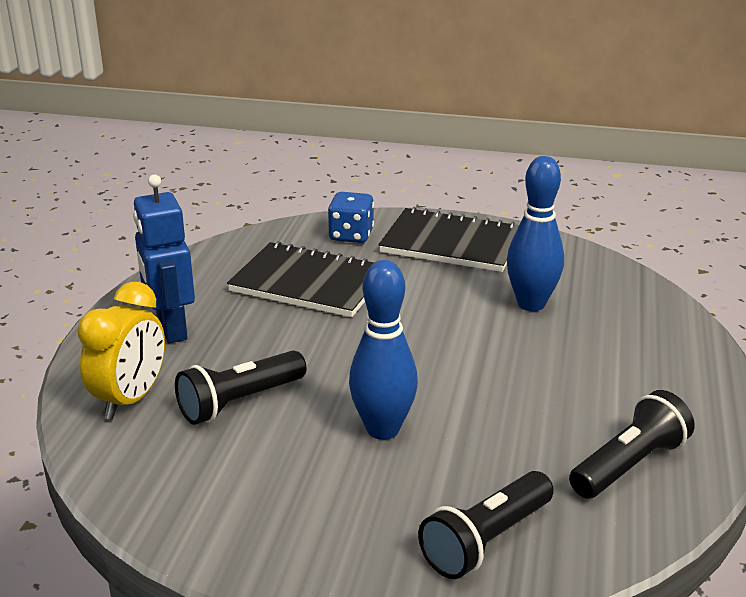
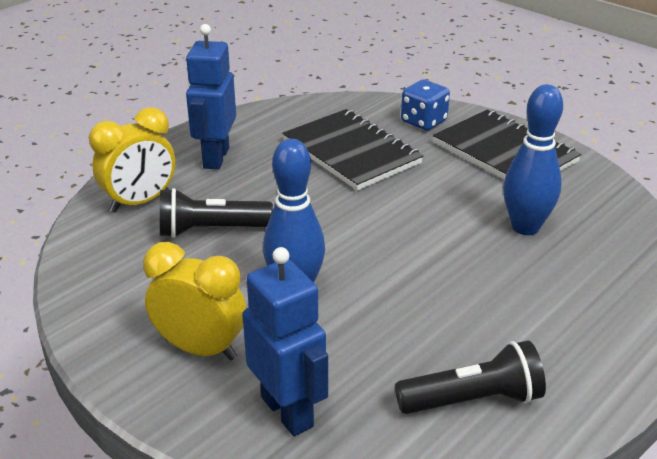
camera: 30 degrees right, 5 degrees up
black flashlight [418,471,554,579] -> blue robot [243,247,328,436]
none -> yellow clock [143,242,247,361]

